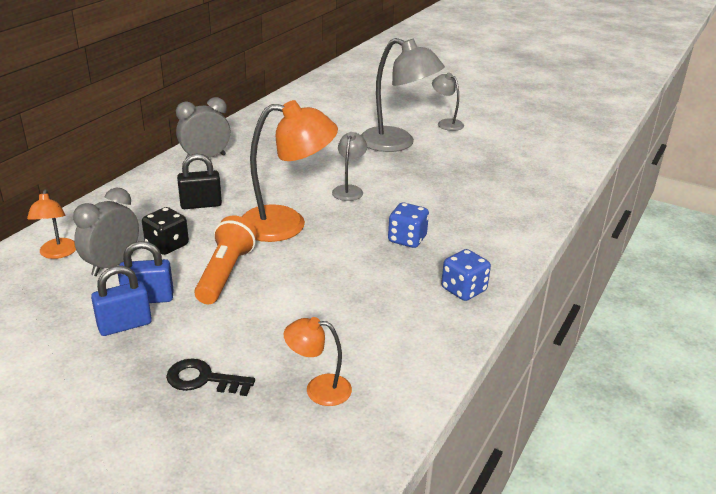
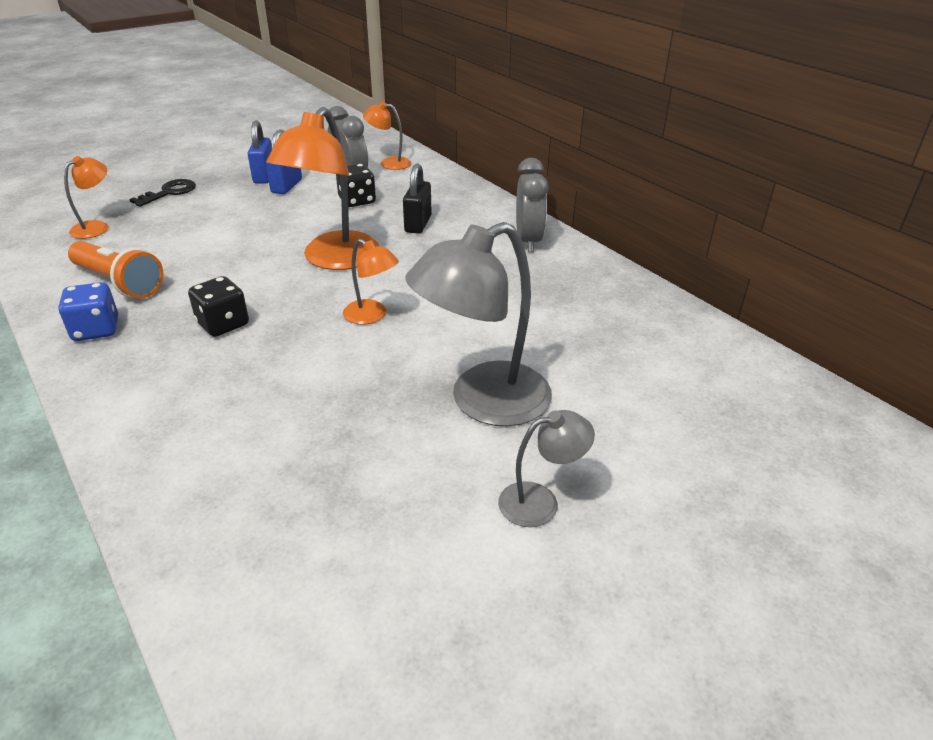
camera: 115 degrees right, 5 degrees up
orange flashlight [194,216,257,304] -> orange flashlight moved to [68,241,163,298]
grey lamp [332,132,367,201] -> orange lamp [343,239,399,325]
blue dice [388,203,429,248] -> black dice [188,276,249,337]

